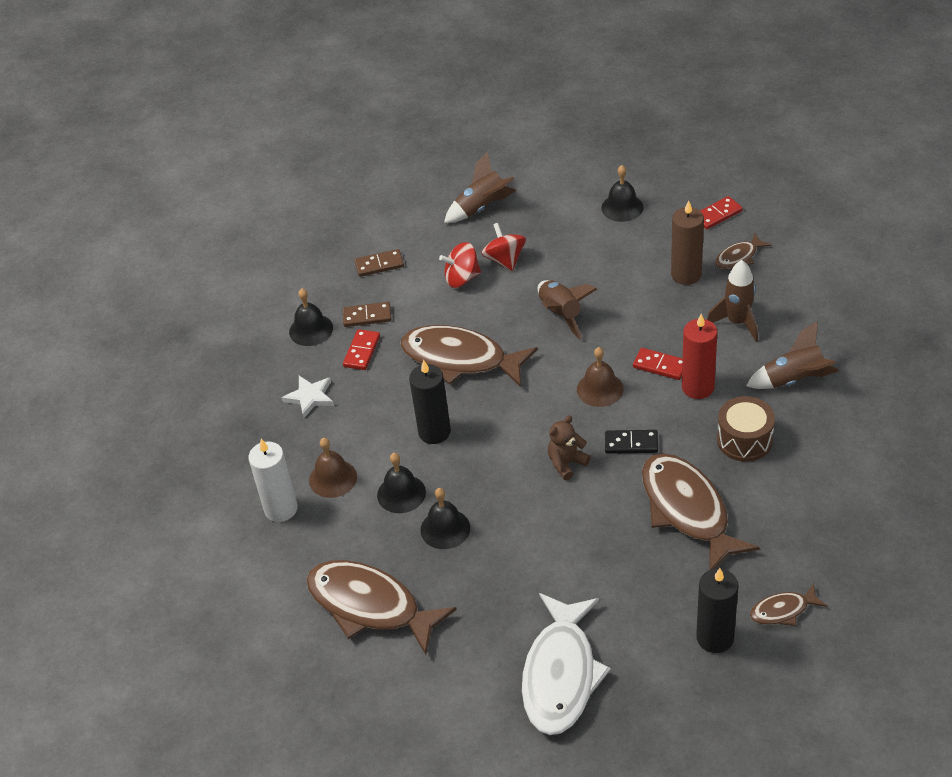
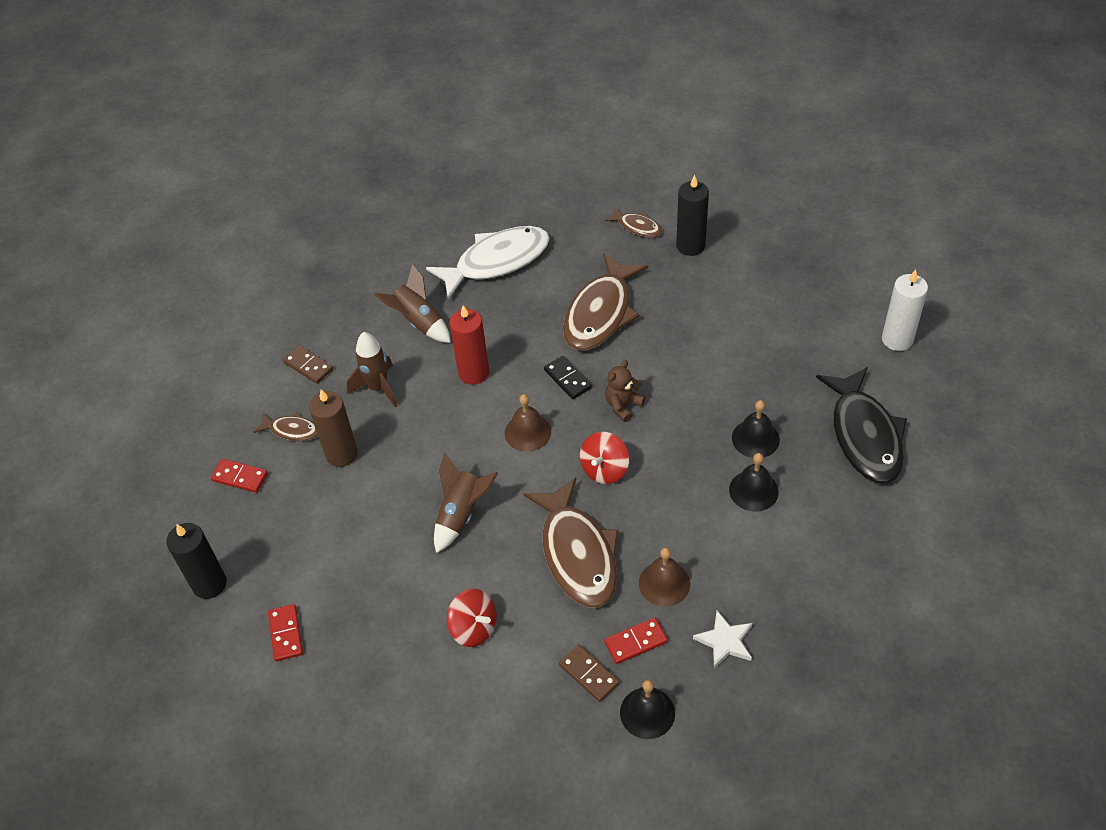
camera: 130 degrees left, 5 degrees up
white candle [248,439,298,522] -> white candle moved to [882,269,928,351]
brown fish [306,560,457,655] -> black fish [816,367,907,484]
brown bell [309,438,357,498] -> brown bell moved to [639,547,690,606]
brown domino [355,249,404,277] -> brown domino moved to [283,345,333,384]
black candle [409,360,451,444] -> black candle moved to [166,523,227,599]
brown rocket [444,151,517,223] -> none
red spinning top [481,223,526,271] -> red spinning top moved to [580,432,629,484]
white fish [522,593,611,735] -> white fish moved to [426,226,550,300]
brown teddy bear [548,415,591,480] -> brown teddy bear turned 120 degrees clockwise [605,360,645,422]
black bell [601,165,643,222] -> none
red domino [633,348,683,380] -> red domino moved to [268,604,303,661]
brown drum [717,396,775,462] -> none

